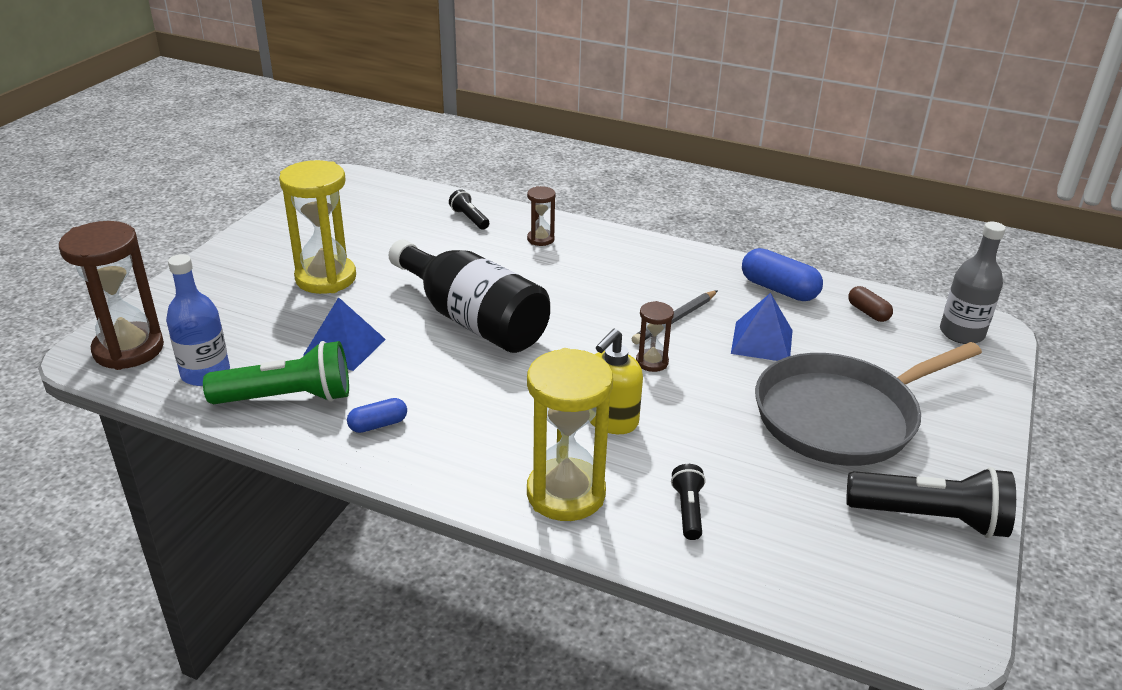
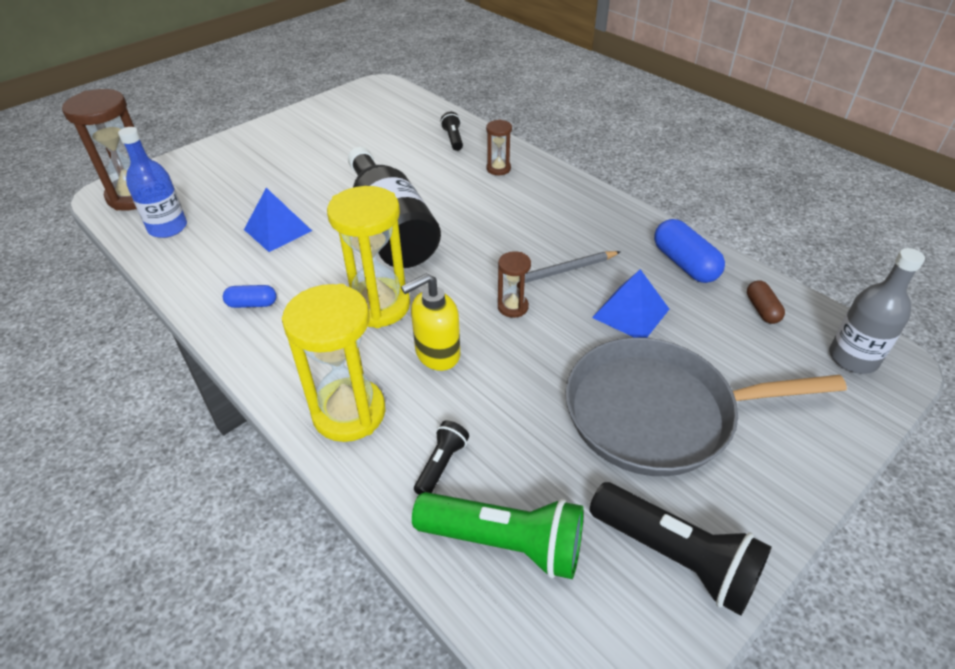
camera: 25 degrees right, 10 degrees up
green flashlight [203,341,349,404] -> green flashlight moved to [412,492,584,579]
yellow hourglass [279,160,356,294] -> yellow hourglass moved to [327,186,410,328]

